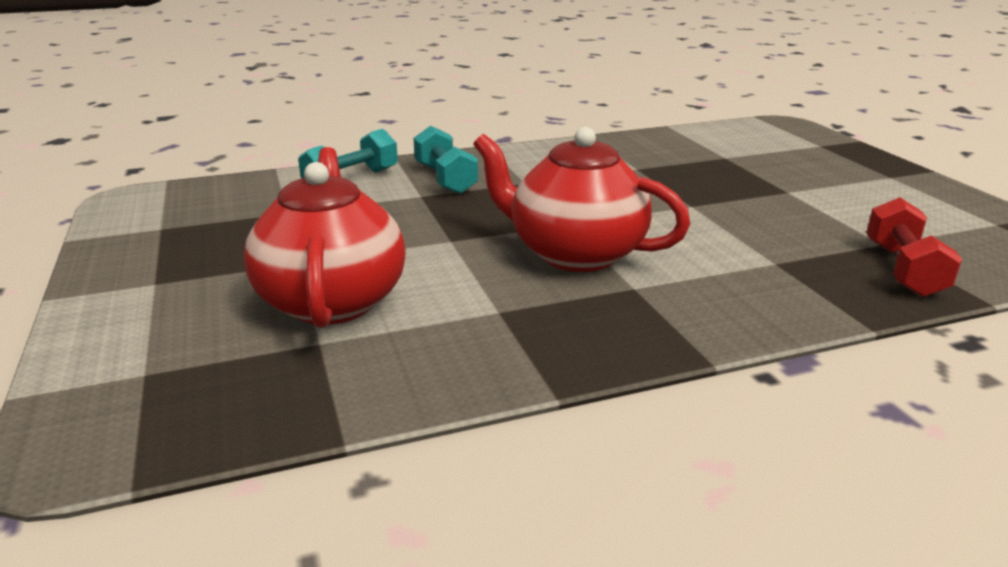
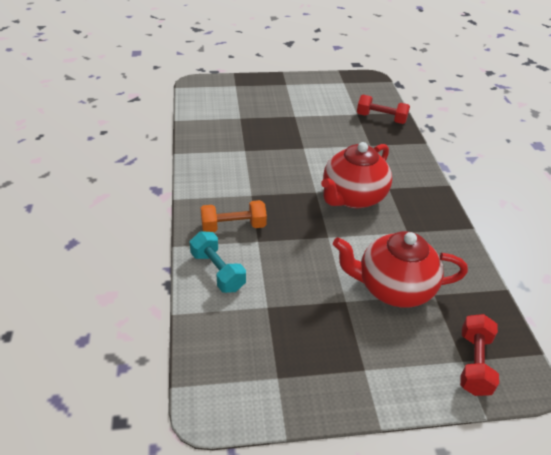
camera: 80 degrees left, 15 degrees up
turquoise dumbbell [414,126,478,194] -> orange dumbbell [201,200,267,232]
none -> red dumbbell [460,314,499,396]

